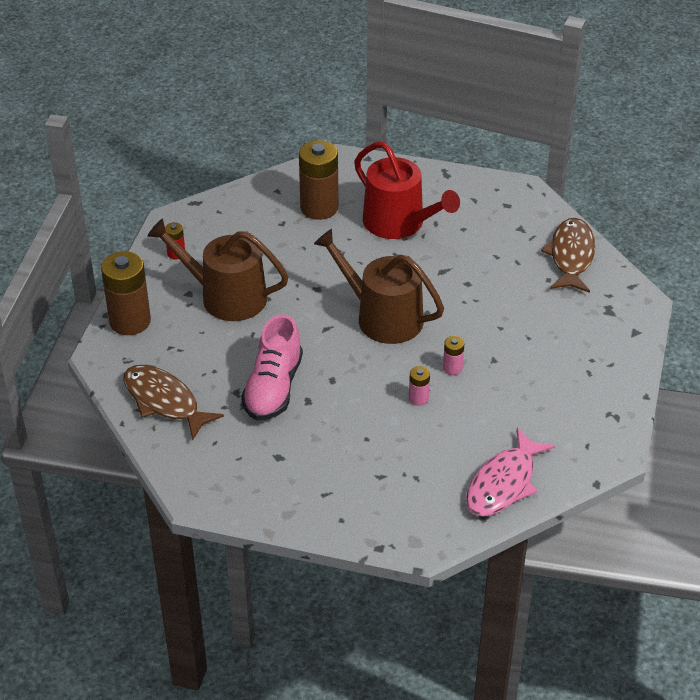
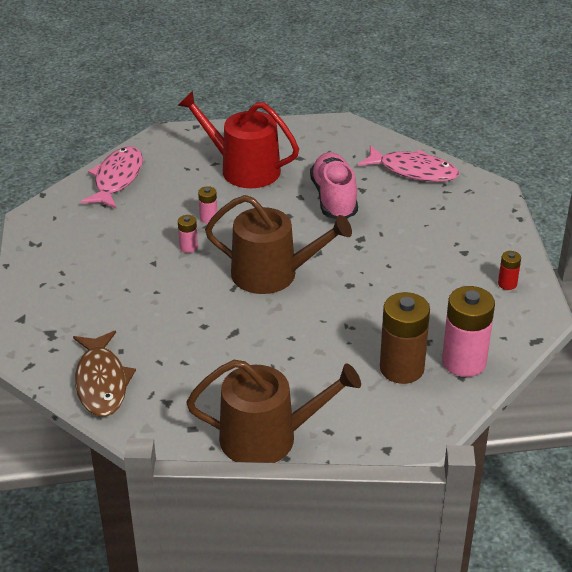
camera: 160 degrees right, 5 degrees down
brown battery [101,251,151,335] -> none
brown fish [123,365,224,440] -> pink fish [358,145,459,182]
brown watering can [147,219,288,321] -> brown watering can moved to [186,360,361,463]
red watering can [354,142,460,239] -> red watering can moved to [177,91,299,188]
none -> pink battery [442,286,495,377]

